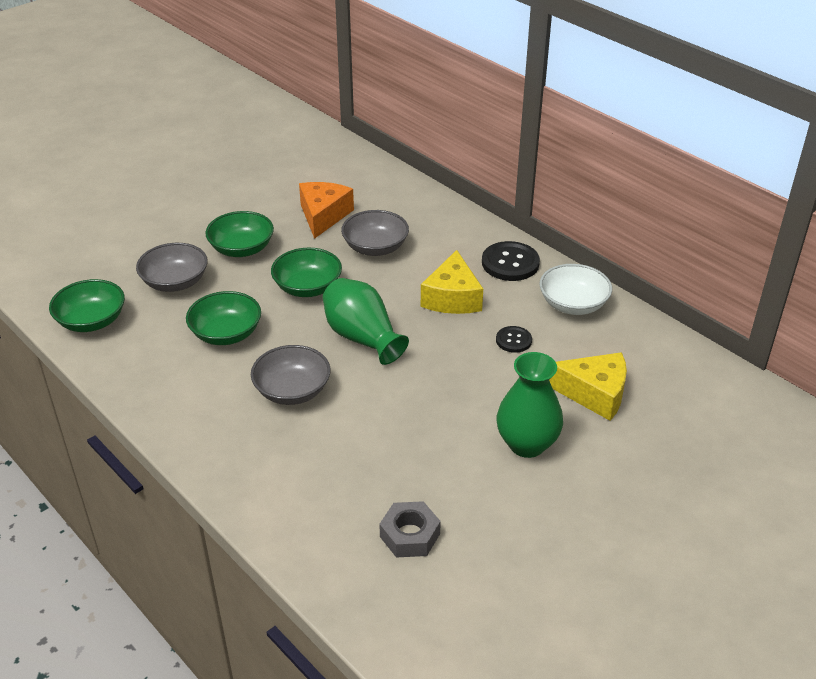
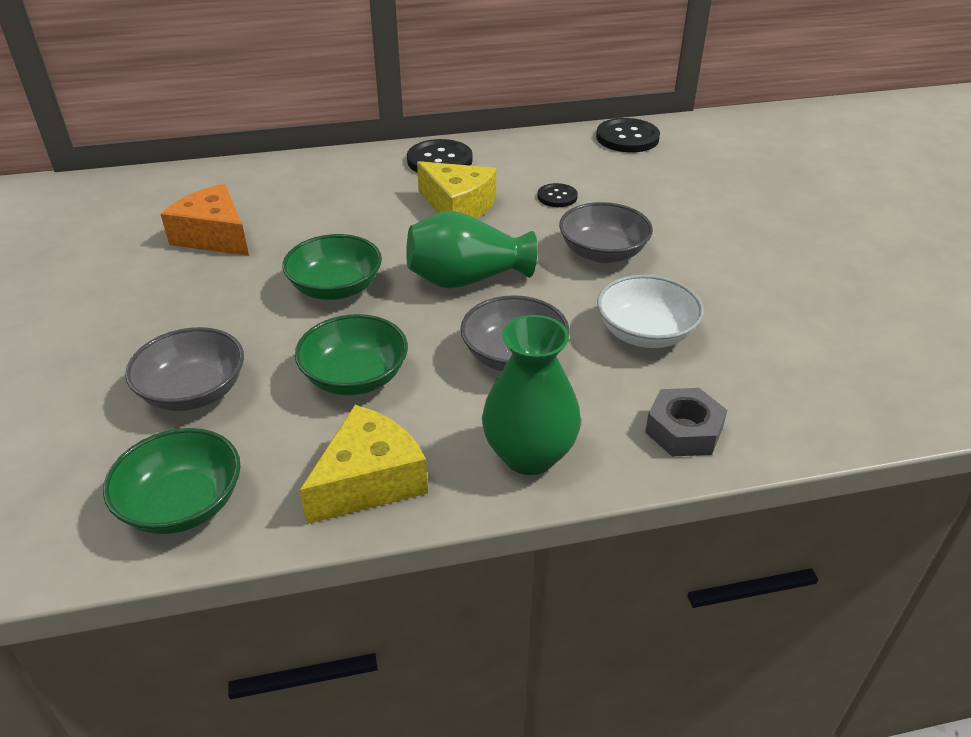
camera: 60 degrees left, 0 degrees up
green bowl [205,211,274,257] -> none
grey bowl [341,210,409,256] -> grey bowl moved to [559,202,653,263]
grey nut [379,501,441,557] -> grey nut moved to [645,388,727,457]
green vase [497,352,563,458] -> green vase moved to [482,315,581,475]
white bowl [539,264,612,315] -> white bowl moved to [597,275,704,348]
yellow cheese [549,352,627,421] -> yellow cheese moved to [300,405,428,524]
none -> black button [596,118,660,152]

